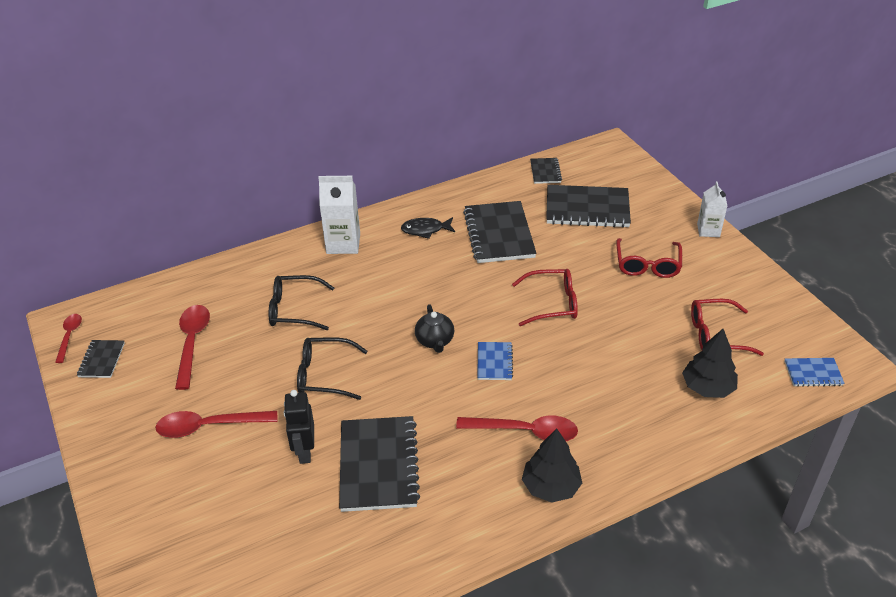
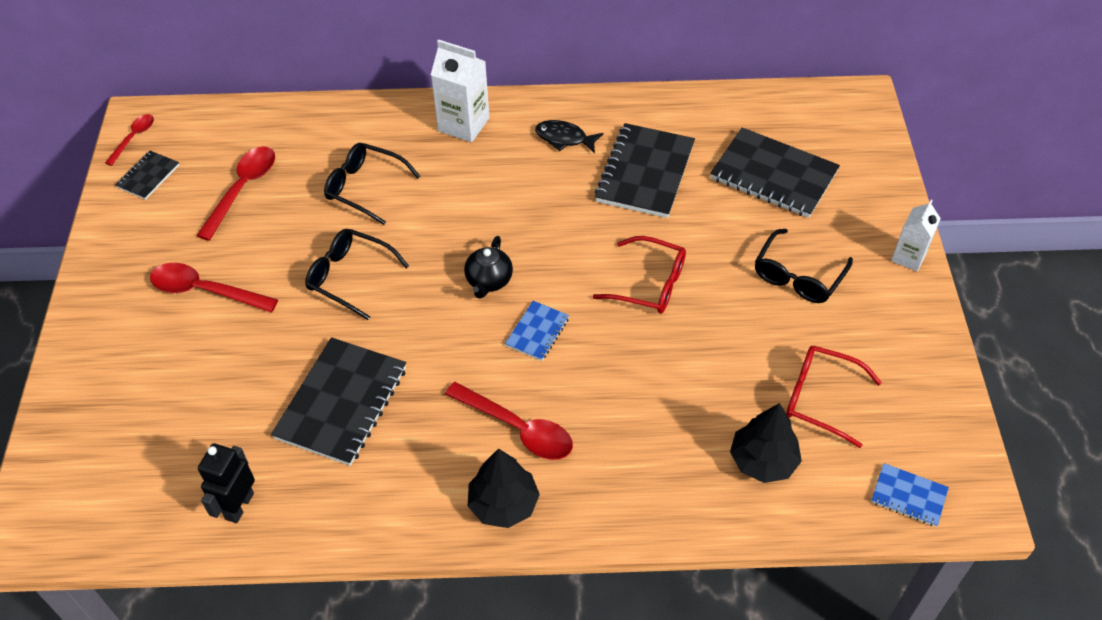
camera: 25 degrees right, 10 degrees up
black robot [284,390,314,464] -> black robot moved to [198,443,255,523]
black notebook [530,158,562,184] -> none
red glasses [616,238,682,278] -> black glasses [755,229,853,303]

